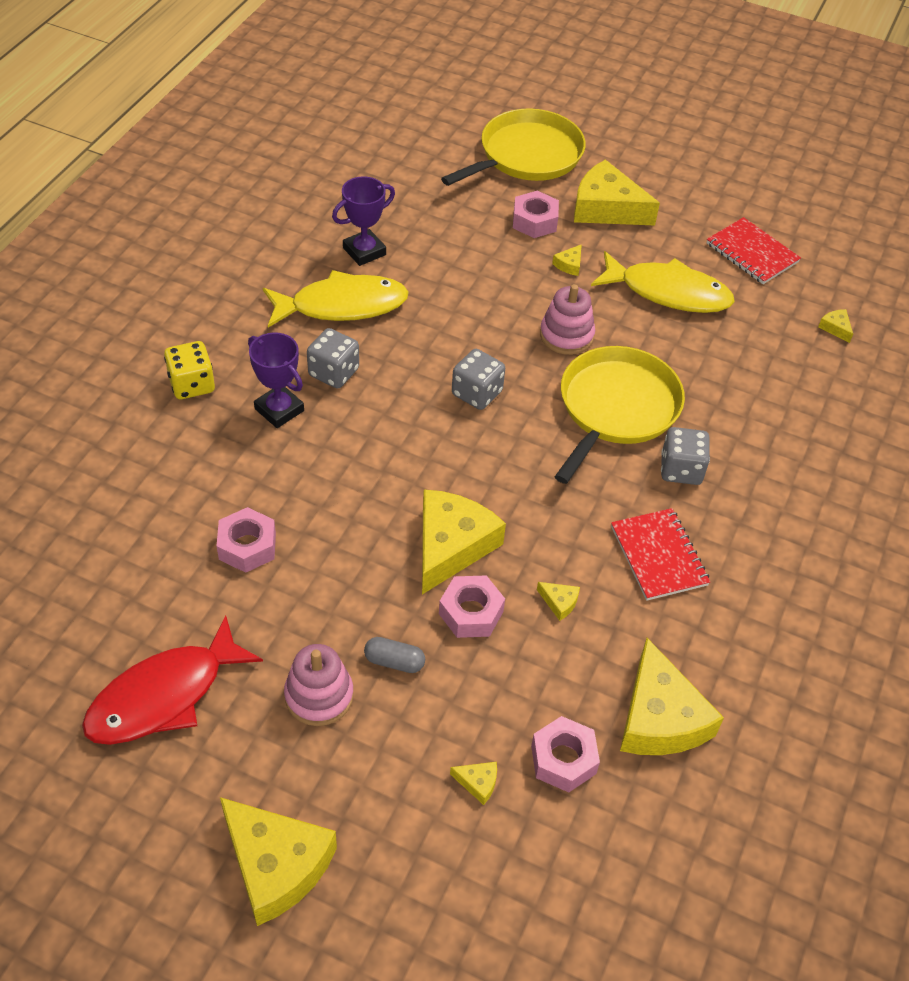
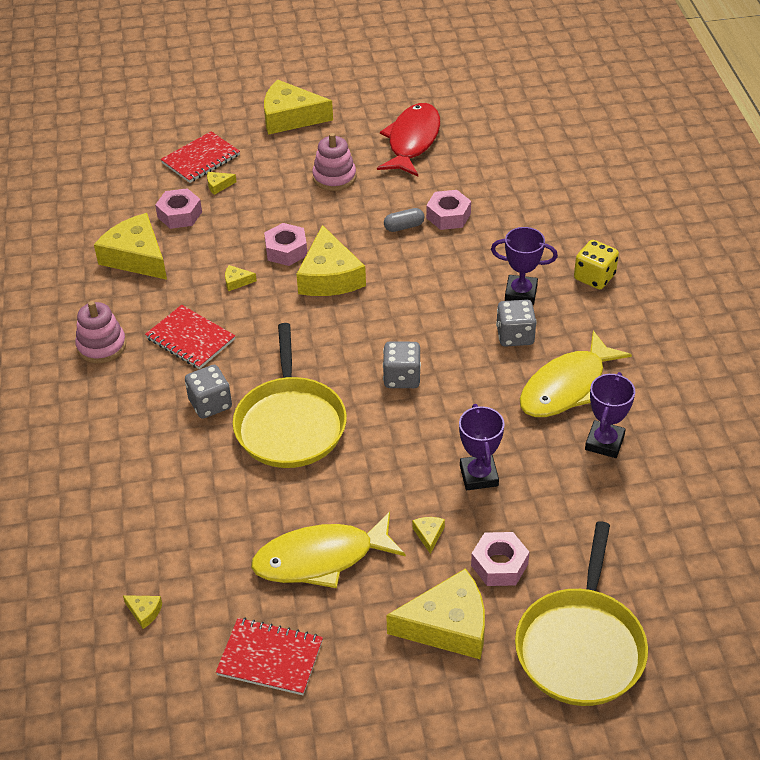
camera: 150 degrees right, 5 degrees down
grey capsule [364,637,425,673] -> grey capsule moved to [384,208,424,232]
pink stacking toy [540,284,595,355] -> pink stacking toy moved to [75,301,126,363]
none -> red notebook [161,131,240,183]
none -> purple trophy [459,404,505,490]

